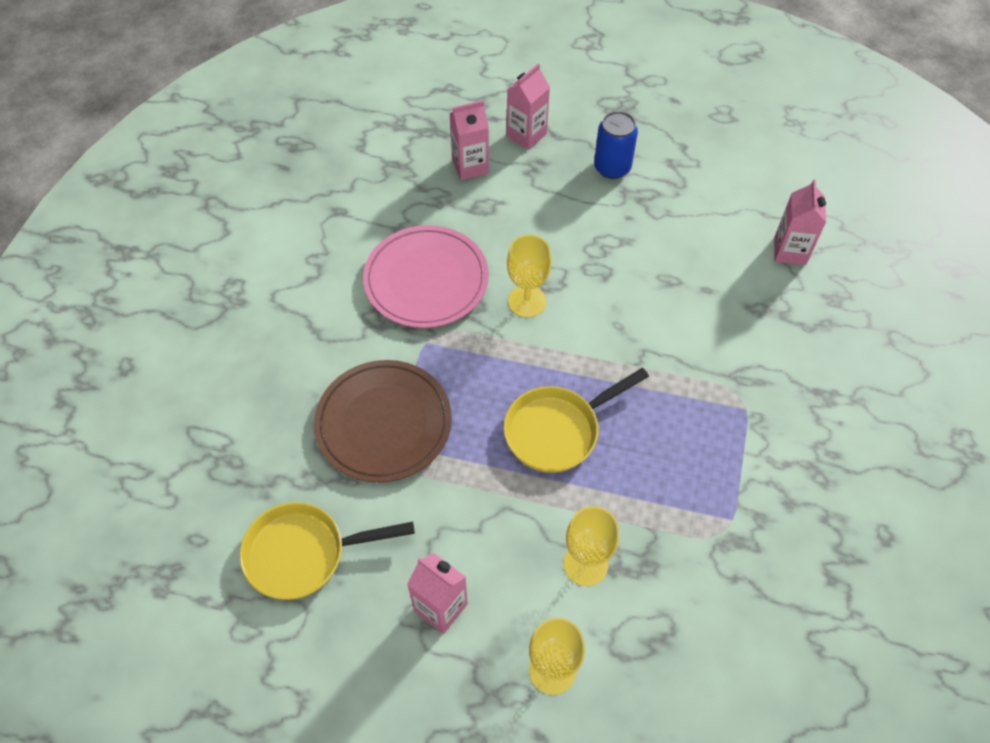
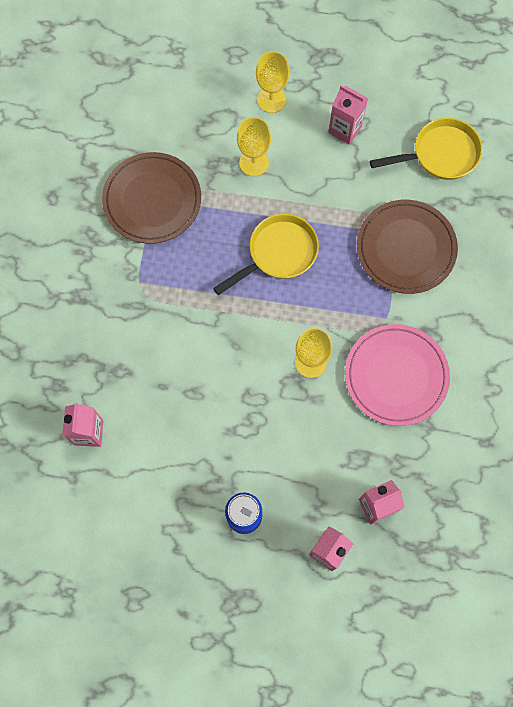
camera: 175 degrees right, 15 degrees up
none -> brown plate [102,152,201,244]

